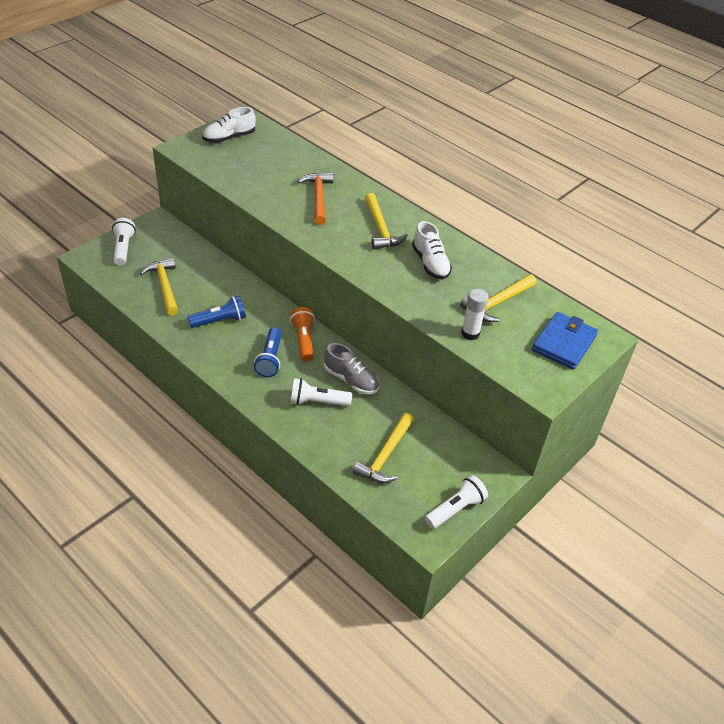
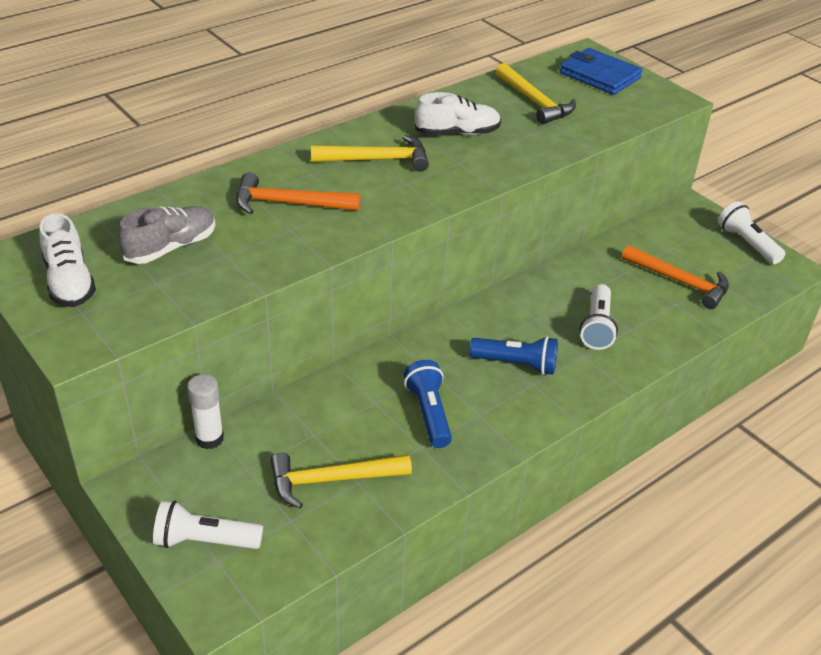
camera: 80 degrees left, 5 degrees down
orange flashlight [290,307,315,361] -> none
grey shoe [324,343,379,394] -> grey shoe moved to [118,206,215,264]
yellow hammer [352,413,414,483] -> orange hammer [622,245,729,309]
white glue stick [461,289,488,340] -> white glue stick moved to [187,374,224,449]

